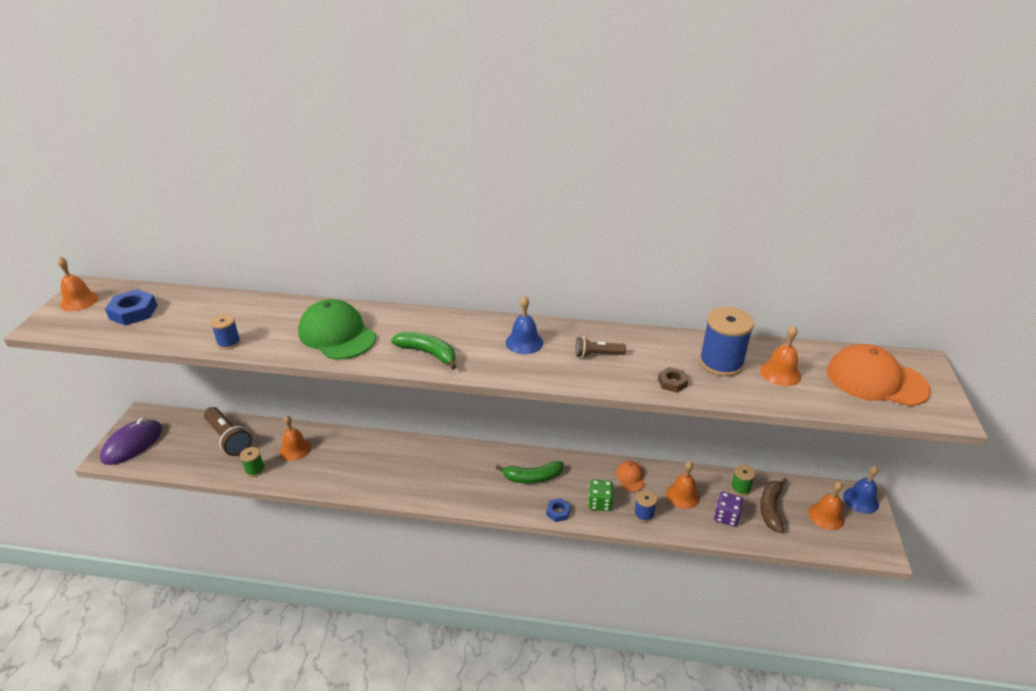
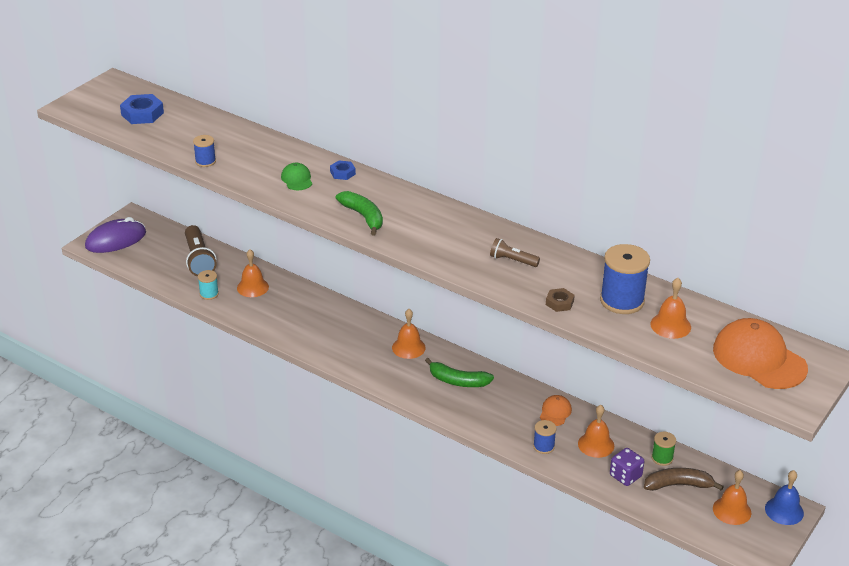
camera: 25 degrees right, 0 degrees up
orange bell [57,256,99,311] -> orange bell moved to [392,309,426,359]
green spool [240,447,265,477] -> turquoise spool [198,270,219,300]
green cap [298,299,376,360] -> green cap [281,163,312,190], size x0.48
blue bell [506,296,543,354] -> none
blue nut [546,498,570,522] -> blue nut moved to [330,160,356,180]
green dice [588,479,614,511] -> none
brown banana [760,478,788,533] -> brown banana turned 45 degrees clockwise [644,468,724,491]

